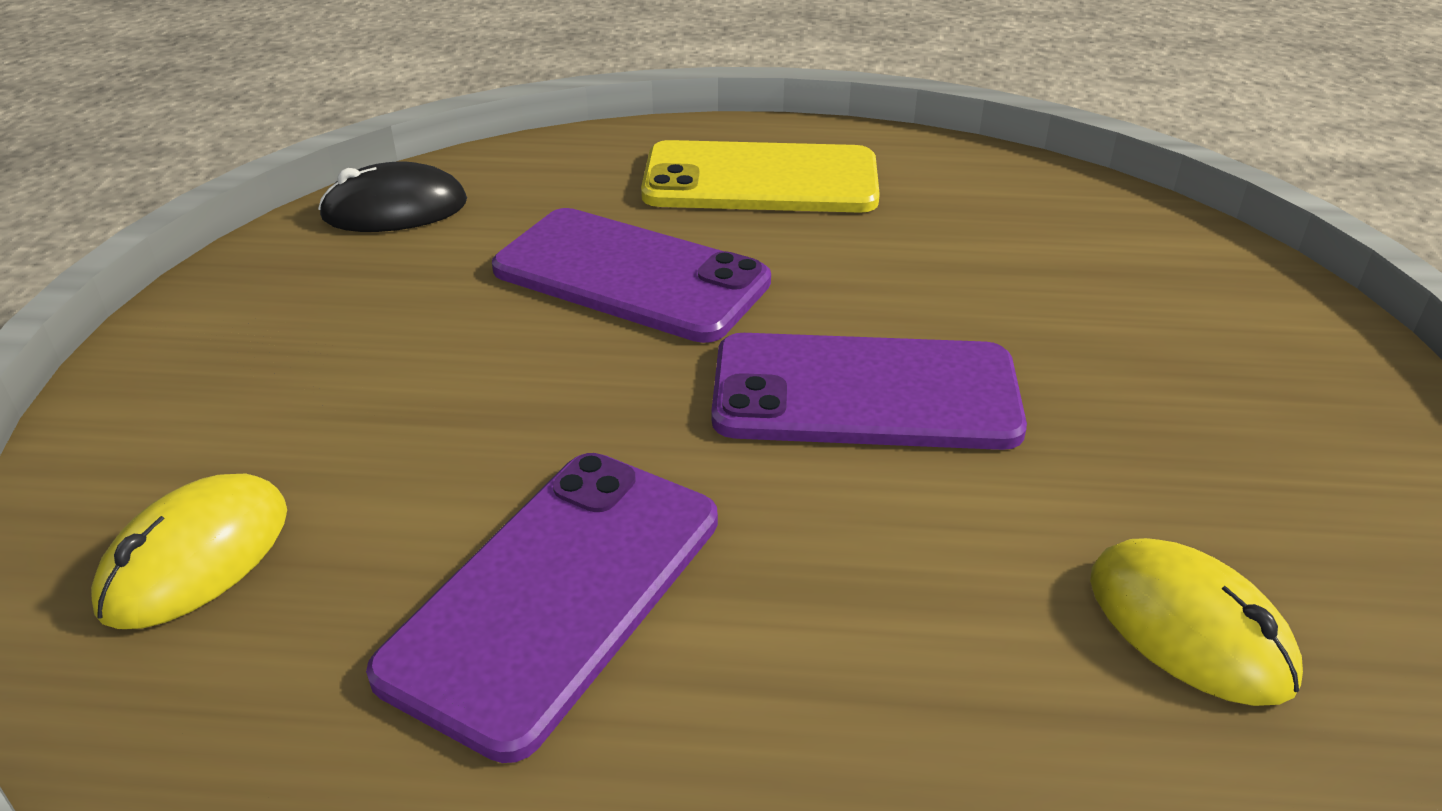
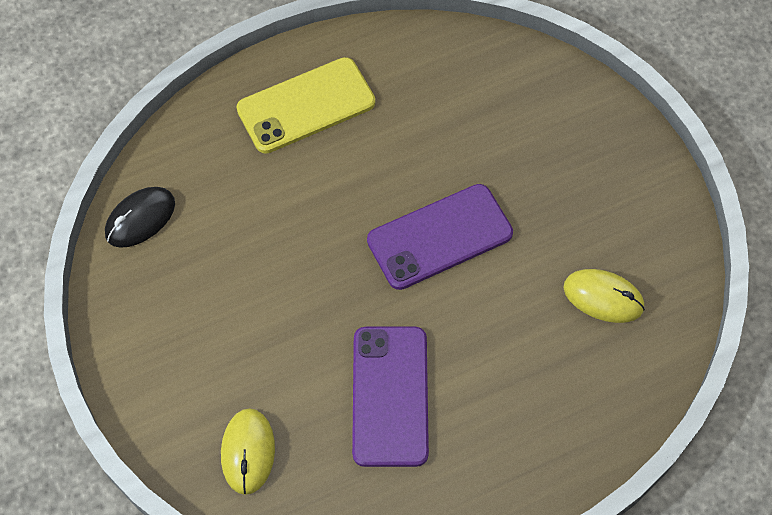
camera: 30 degrees left, 25 degrees up
purple phone [492,208,771,343] -> none

